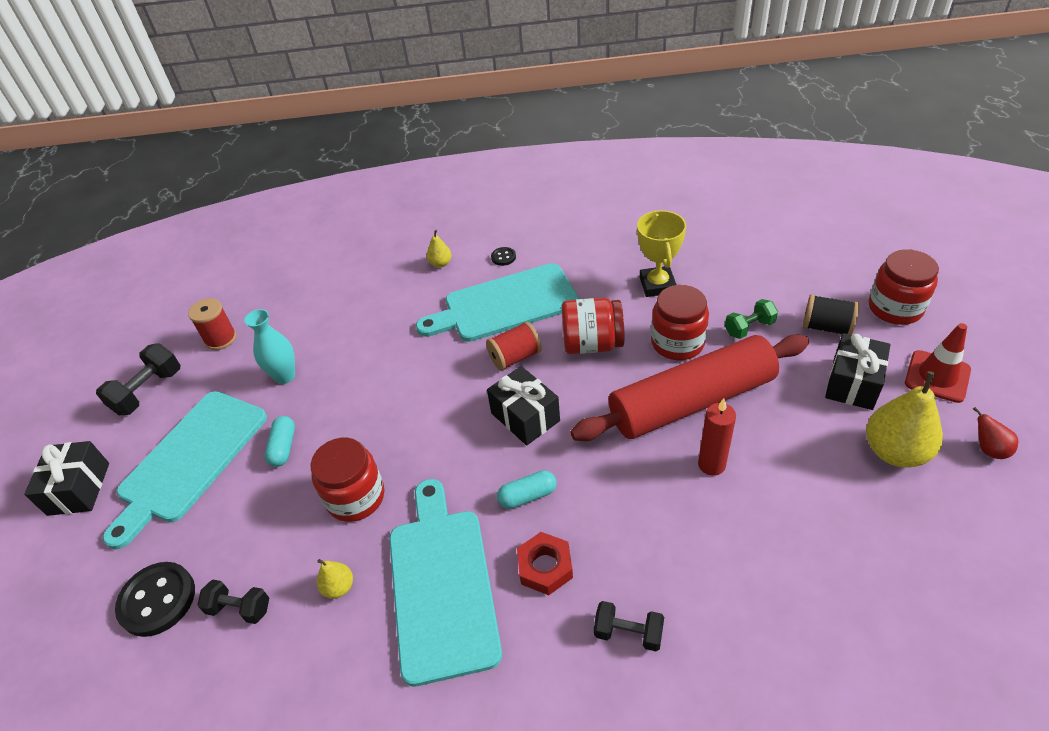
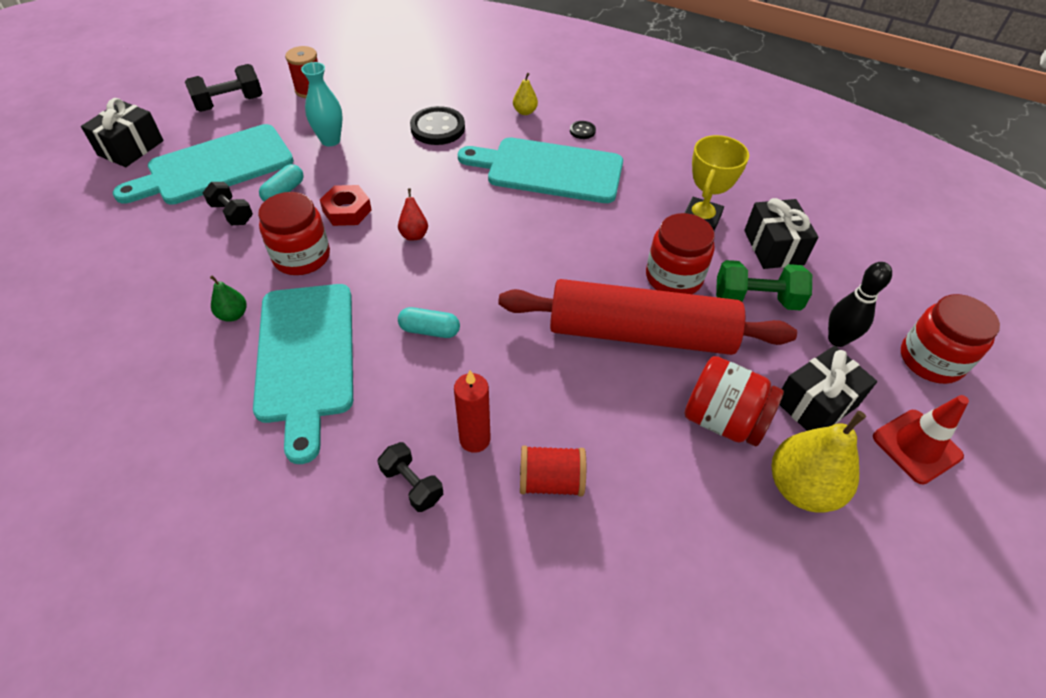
camera: 25 degrees right, 5 degrees up
black button [115,562,195,637] -> black button moved to [410,106,465,145]
black dumbbell [197,580,269,624] -> black dumbbell moved to [203,182,253,225]
yellow pear [317,559,353,599] -> green pear [210,275,247,322]
turquoise cutting board [389,479,502,686] -> turquoise cutting board turned 150 degrees clockwise [253,284,353,464]
red spool [486,321,542,371] -> red spool moved to [520,446,586,497]
black gift [487,366,560,445] -> black gift moved to [744,198,819,269]
red nut [517,532,573,595] -> red nut moved to [320,185,372,226]
red jar [561,298,625,354] -> red jar moved to [685,356,784,446]
red candle [698,398,736,476] -> red candle moved to [454,371,491,453]
green dumbbell [725,299,778,339] -> green dumbbell [716,260,812,310], size x1.51
black spool [803,294,859,335] -> black bowling pin [828,262,892,347]
red pear [973,407,1018,459] -> red pear moved to [398,188,428,240]

